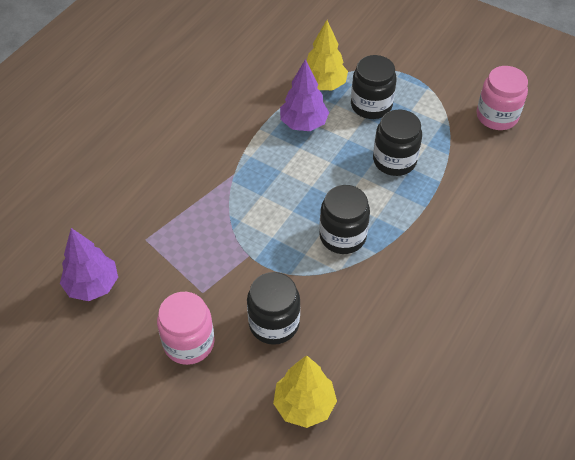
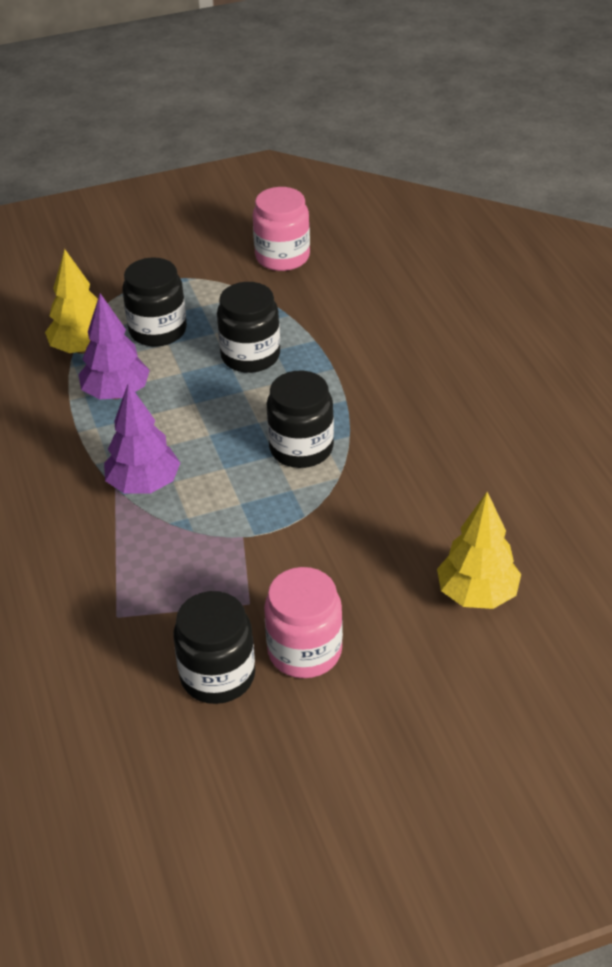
camera: 50 degrees left, 10 degrees down
purple tree [60,228,118,301] -> purple tree moved to [104,383,180,493]
black jar [247,272,300,345] -> black jar moved to [173,591,255,704]

